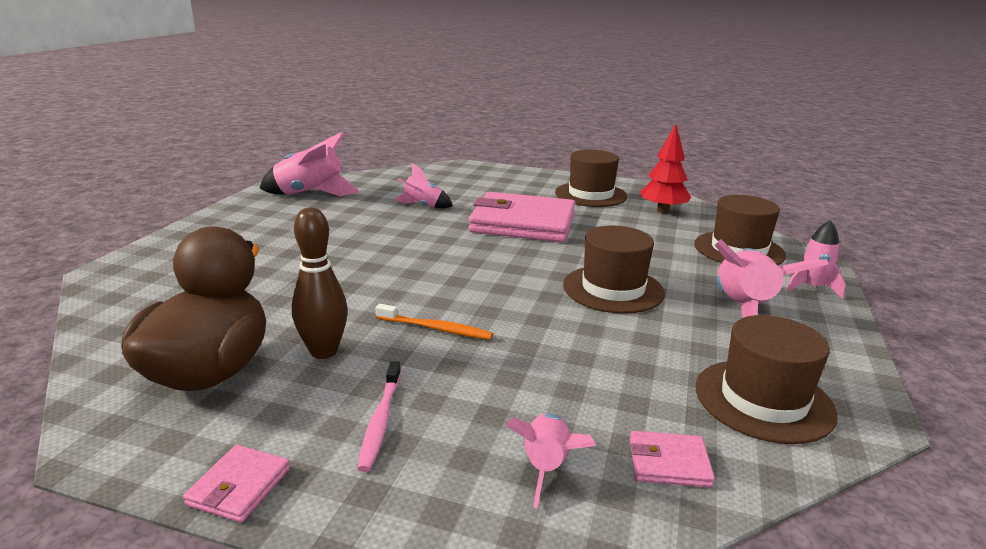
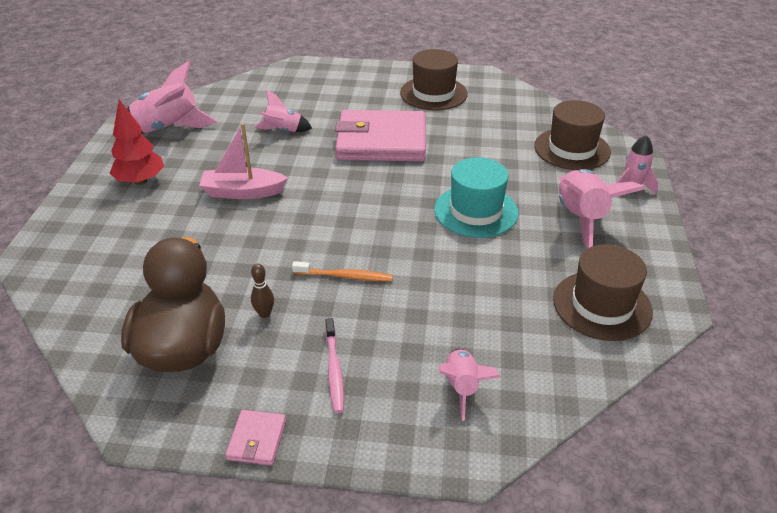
camera: 10 degrees left, 15 degrees up
brown bowling pin [291,207,348,359] -> brown bowling pin [251,264,274,318], size x0.54
brown hat [563,226,665,314] -> turquoise hat [434,157,519,238]
pink wallet [630,431,715,487] -> none
red tree [640,124,691,213] -> red tree moved to [109,100,164,185]
none -> pink boat [199,123,288,199]

